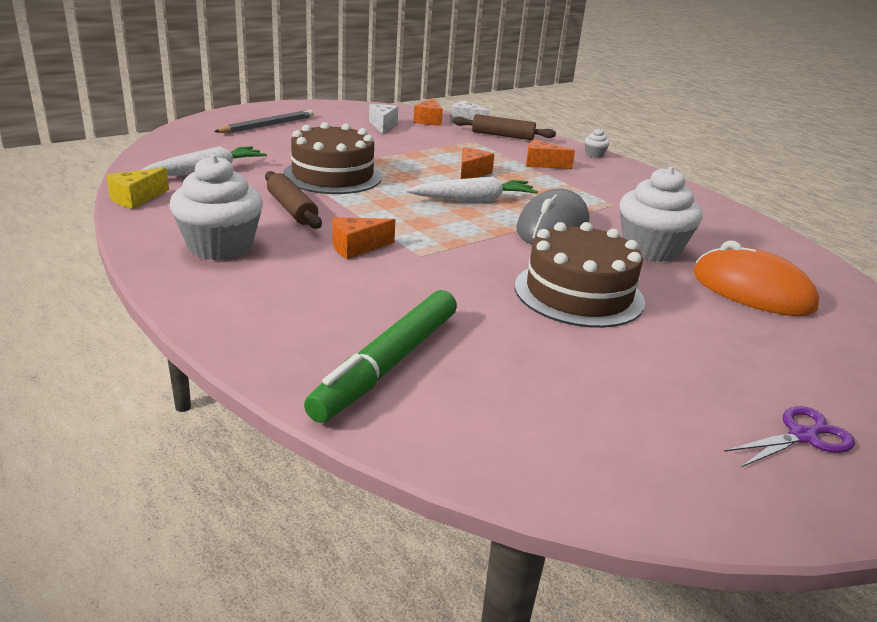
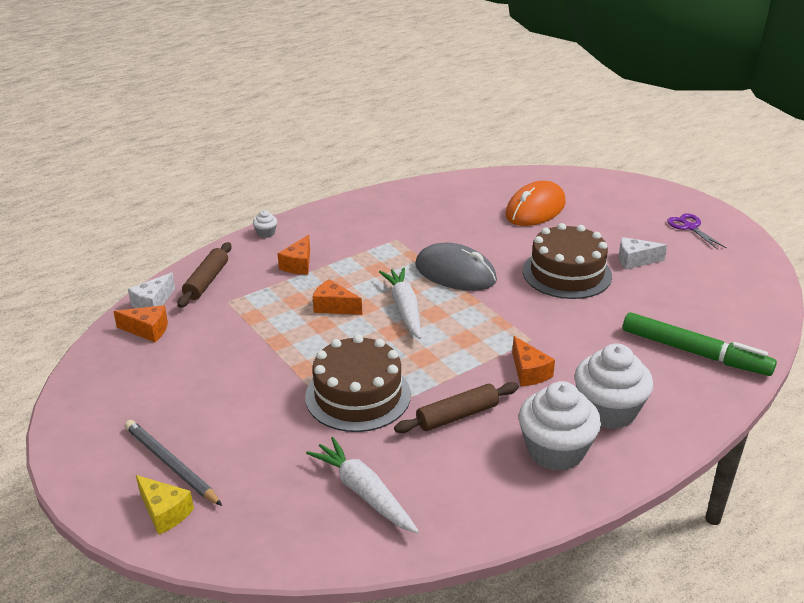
camera: 85 degrees left, 5 degrees up
yellow cheese [106,168,169,209] -> yellow cheese moved to [136,475,194,535]
white cheese [369,104,398,134] -> white cheese moved to [619,237,667,269]
white cupcake [620,167,703,262] -> white cupcake moved to [574,343,653,429]

